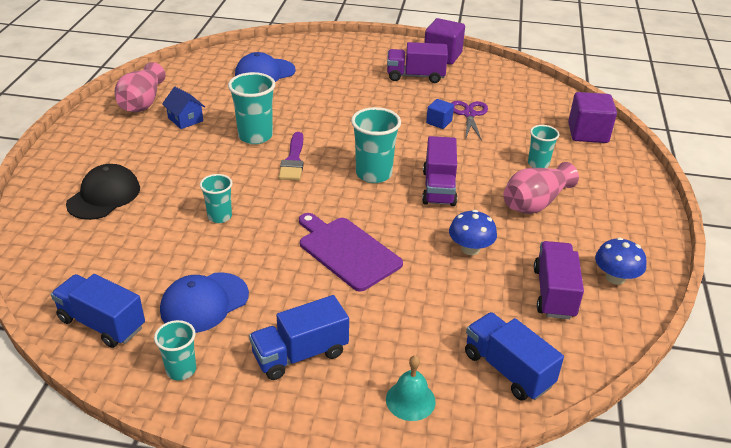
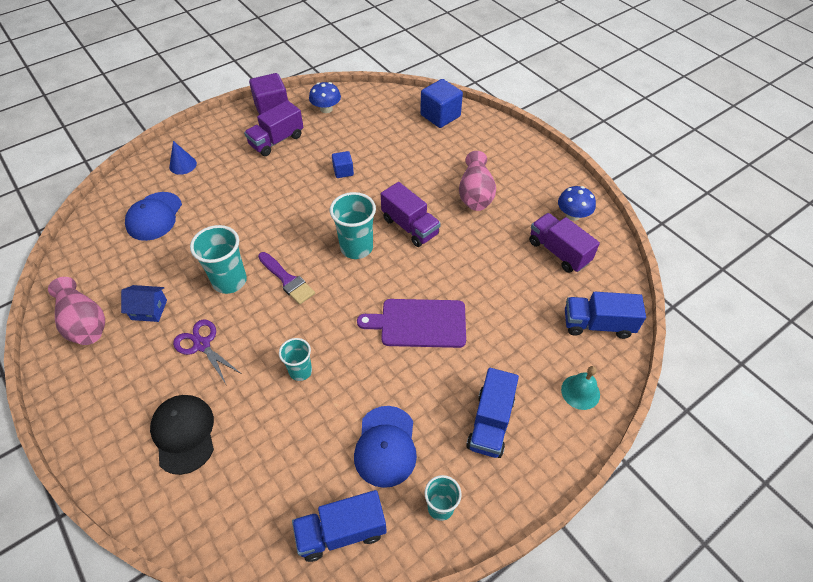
camera: 45 degrees left, 15 degrees up
blue mushroom [449,210,497,255] -> blue mushroom moved to [309,82,341,113]
purple scissors [451,101,488,141] -> purple scissors moved to [173,319,242,384]
turquoise cup [528,125,559,168] -> none
purple cube [568,92,617,143] -> blue cube [420,79,463,128]
none -> blue cone [169,141,197,175]

